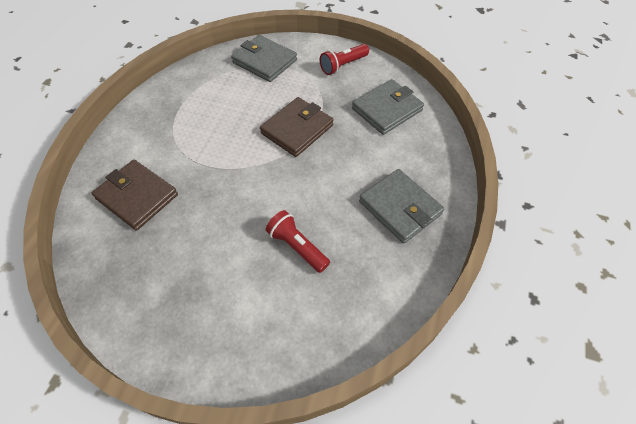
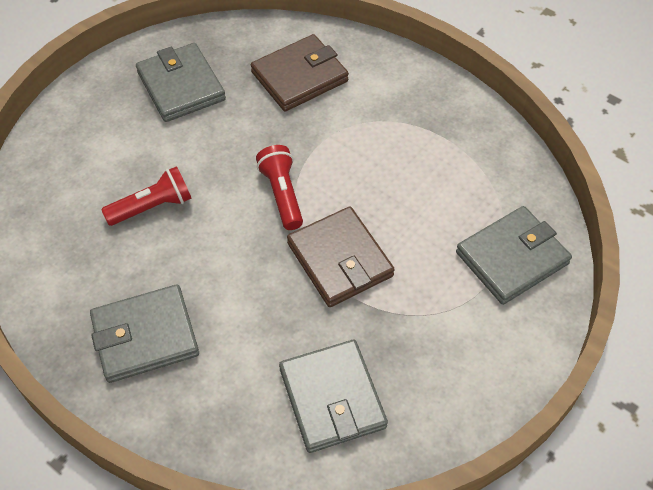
camera: 110 degrees right, 0 degrees up
red flashlight [320,44,369,75] -> red flashlight moved to [256,145,303,230]
none -> grey wallet [136,43,226,122]

